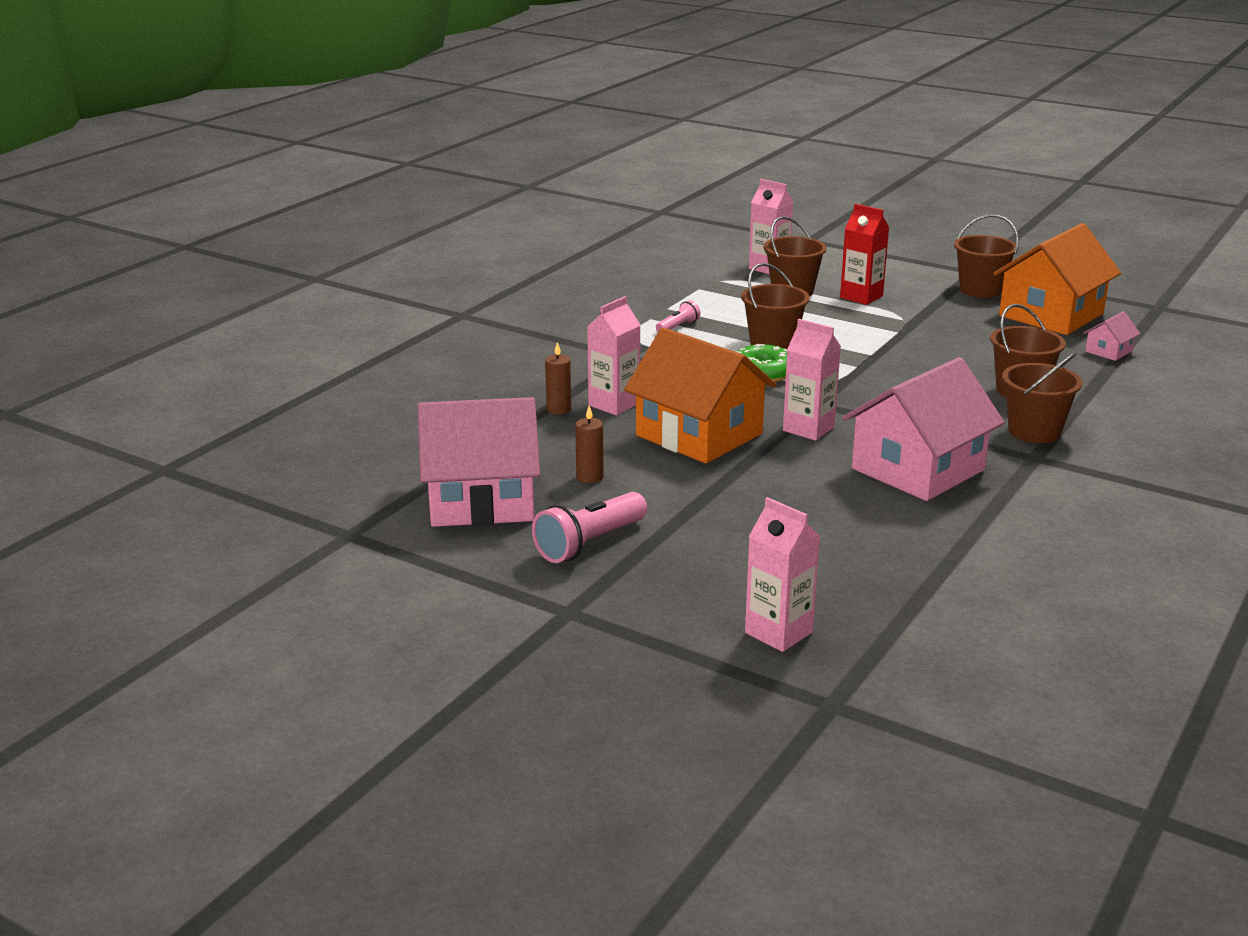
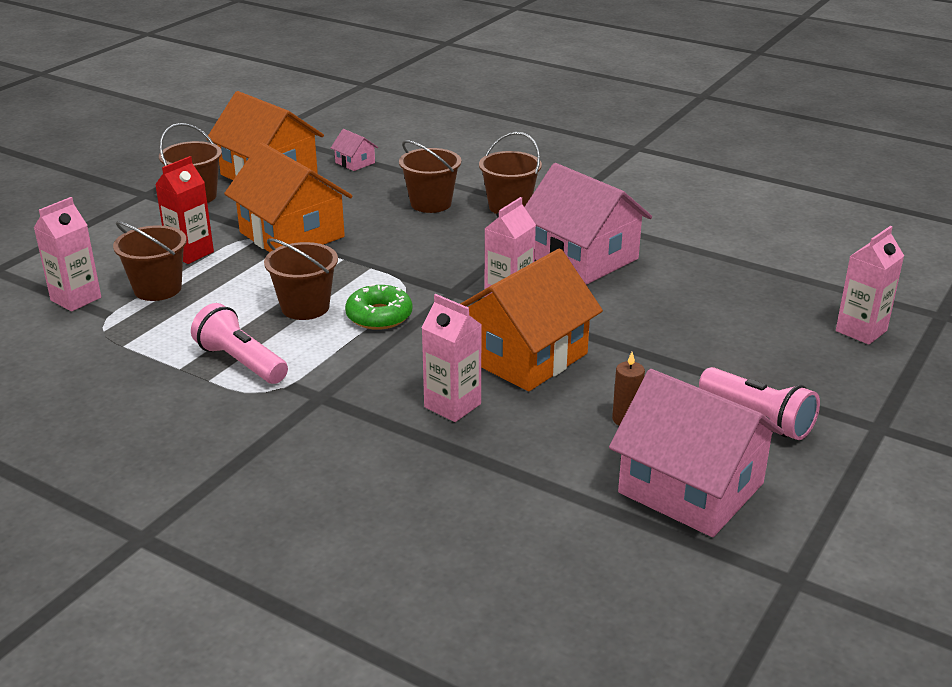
camera: 90 degrees left, 5 degrees up
pink house [417,397,540,527] -> pink house turned 45 degrees counterclockwise [609,369,784,537]
brown candle [545,342,571,414] -> none
pink flashlight [656,300,700,332] -> pink flashlight [191,303,288,384], size x1.84
none -> orange house [224,143,352,252]

